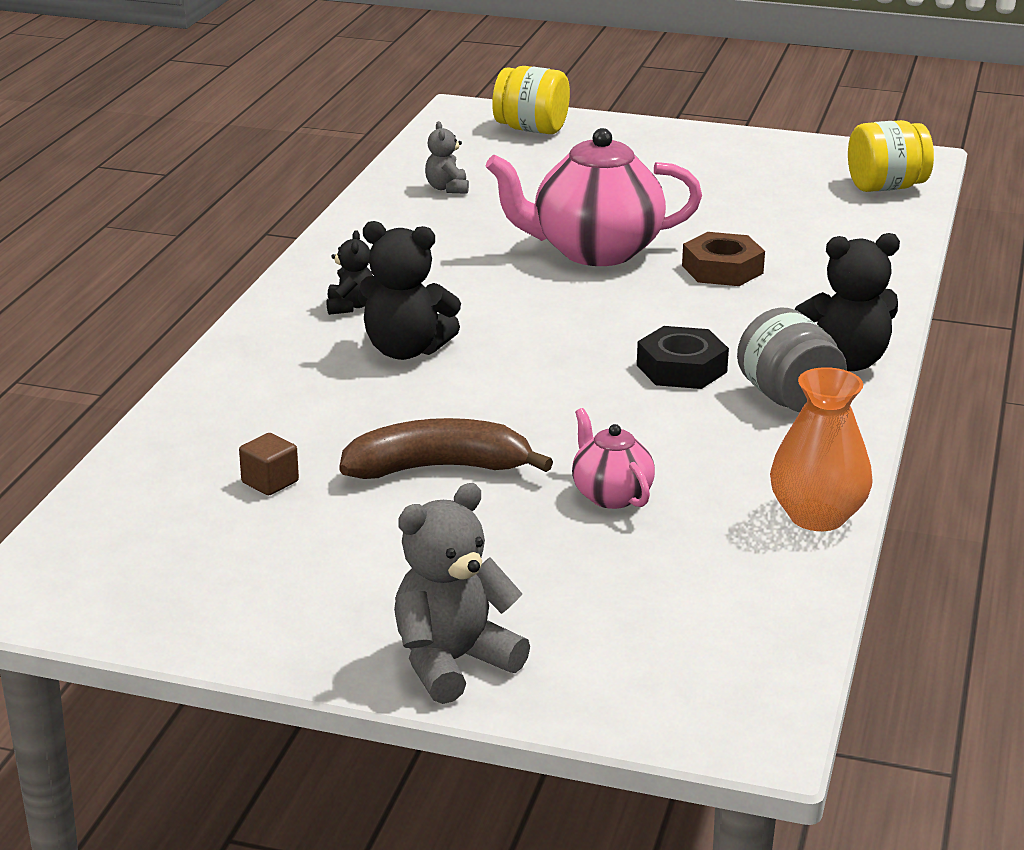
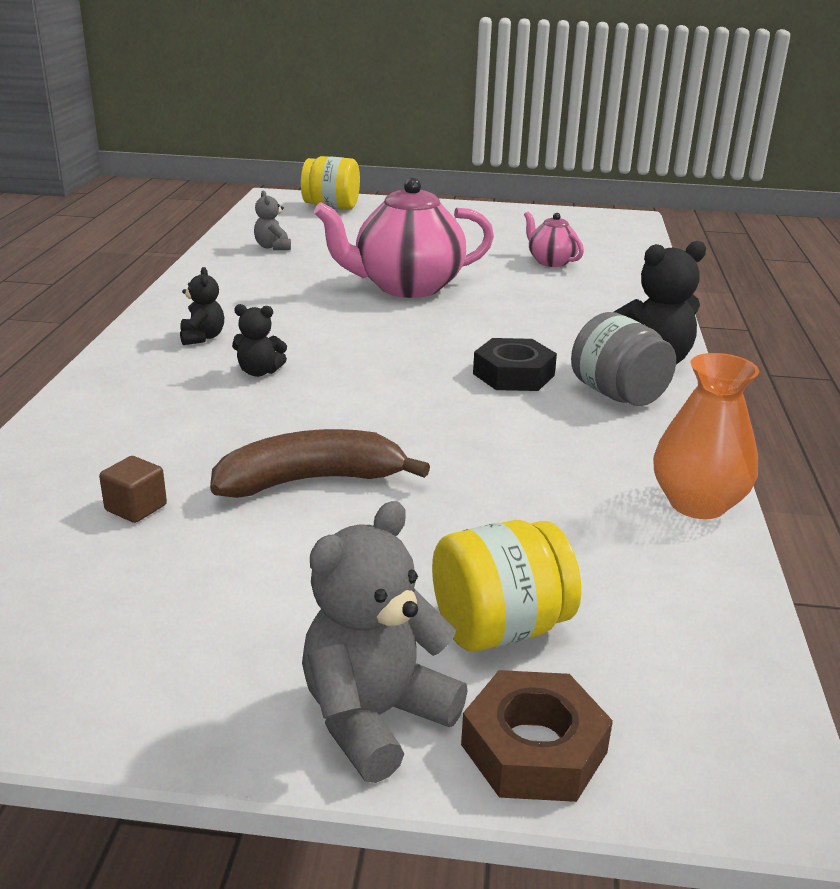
camera: 10 degrees left, 0 degrees up
black teddy bear [358,221,461,360] -> black teddy bear [232,304,287,377], size x0.56
pink teapot [572,408,655,509] -> pink teapot moved to [524,211,584,267]
brown nut [682,232,765,286] -> brown nut moved to [461,670,613,802]
yellow jar [848,120,934,192] -> yellow jar moved to [432,520,582,651]

